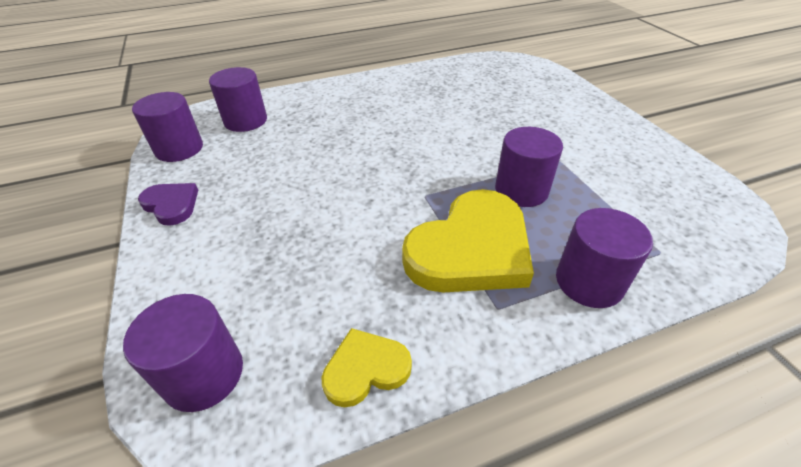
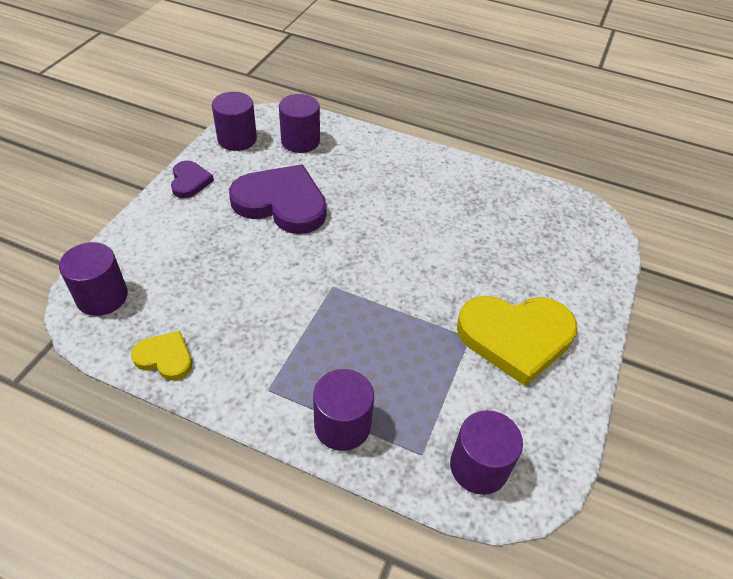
camera: 40 degrees right, 5 degrees up
yellow heart [402,189,534,293] -> yellow heart moved to [457,296,577,386]
purple cylinder [495,127,563,207] -> purple cylinder moved to [450,410,523,495]
none -> purple heart [229,164,327,234]

